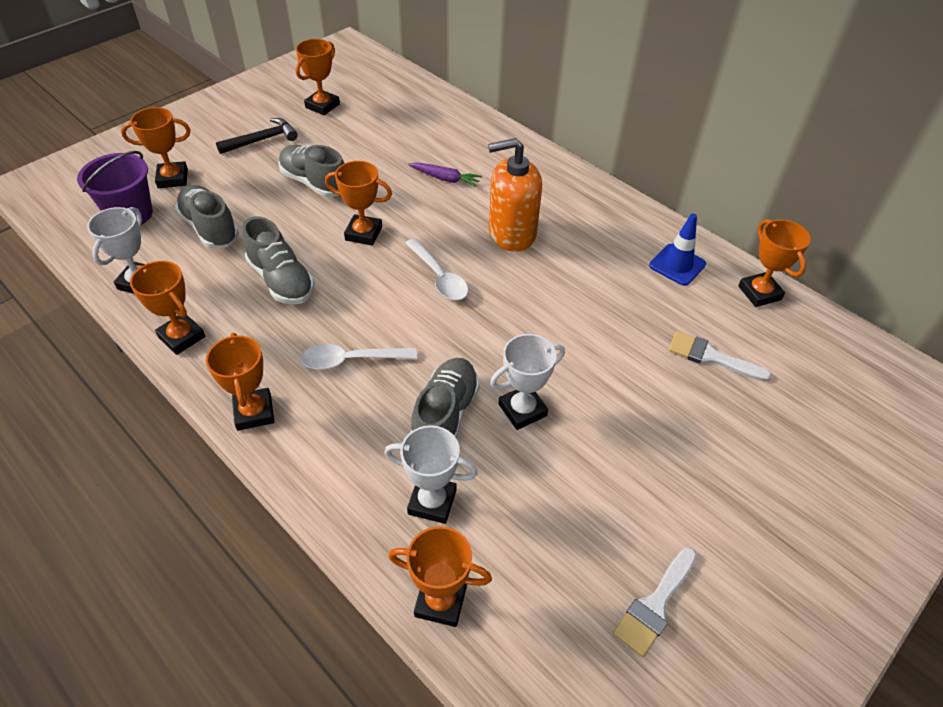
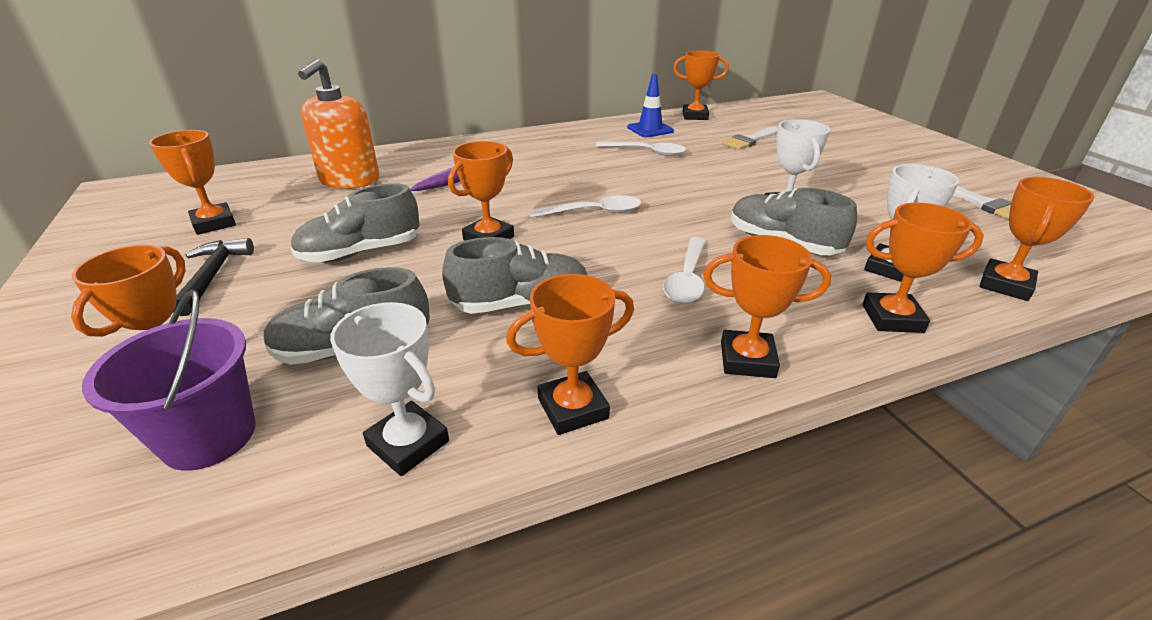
camera: 65 degrees left, 15 degrees down
orange soap dispenser [488,138,542,252] -> orange soap dispenser moved to [298,59,379,189]
none -> white spoon [596,142,686,156]
none -> orange trophy [862,203,984,333]

